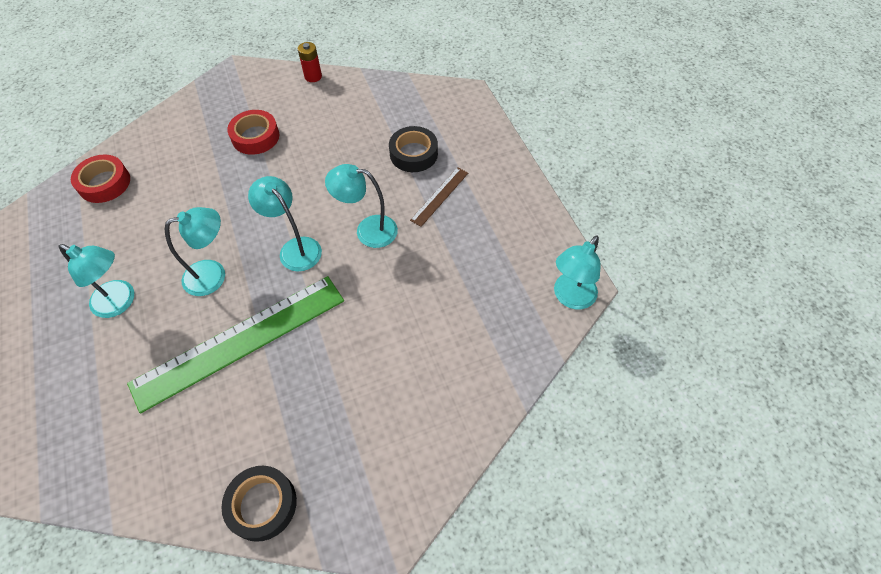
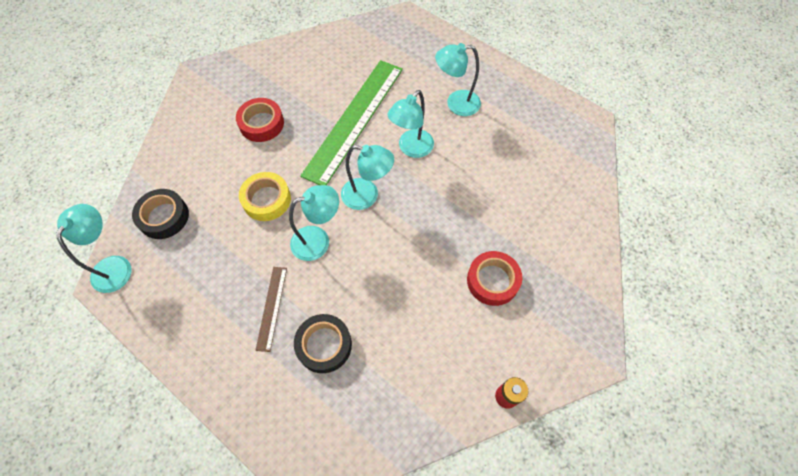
camera: 150 degrees right, 5 degrees up
red tape [71,154,130,203] -> red tape moved to [236,98,284,142]
black tape [221,466,297,542] -> black tape moved to [132,189,189,239]
none -> yellow tape [239,172,291,221]

